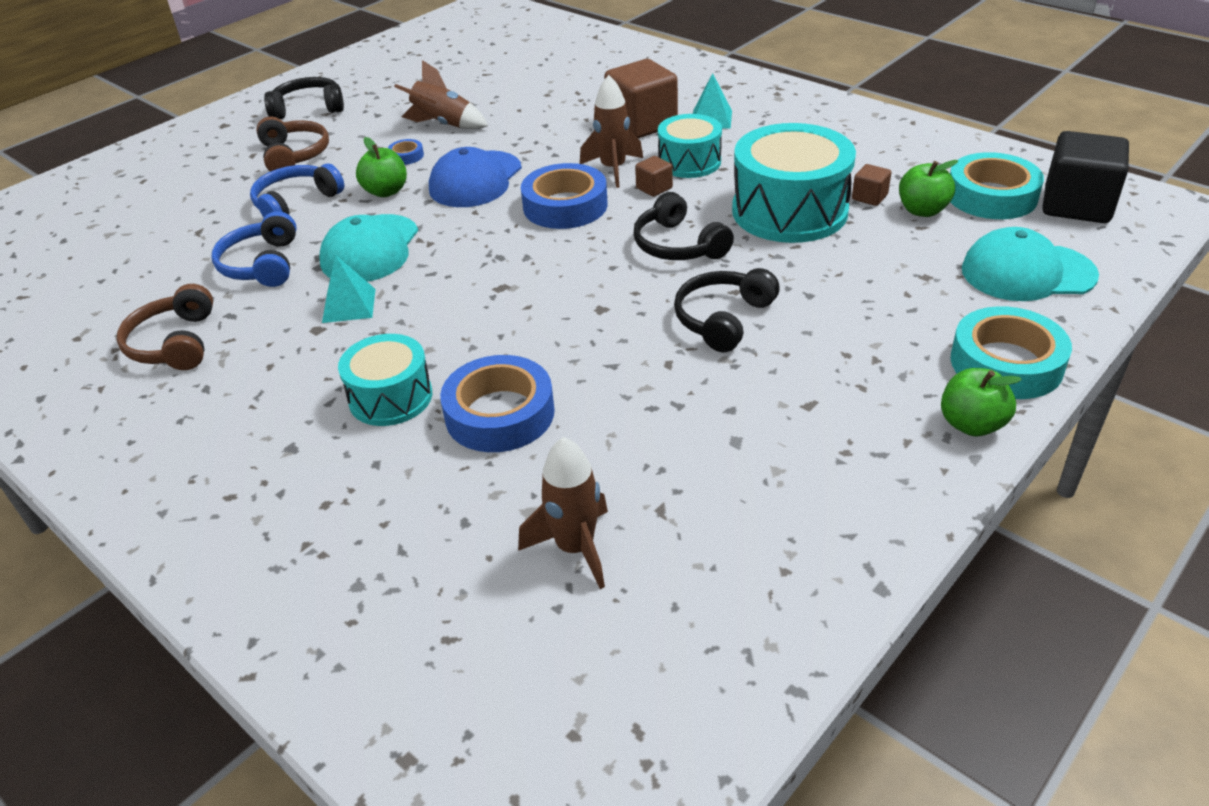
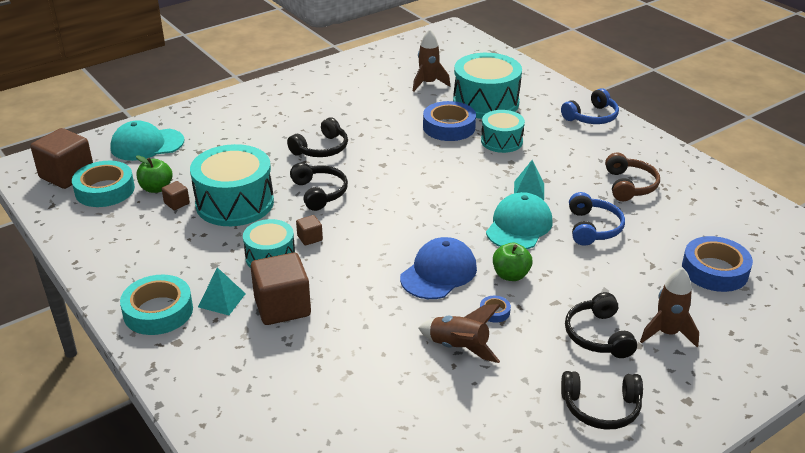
camera: 170 degrees left, 5 degrees down
blue headphones [250,164,344,217] -> blue headphones moved to [561,88,619,124]
brown headphones [256,116,329,172] -> black headphones [565,292,637,358]
blue tape [521,163,608,229] -> blue tape moved to [682,236,753,292]
brown rocket [580,75,643,188] -> brown rocket moved to [640,267,699,347]
green apple [941,368,1022,436] -> none
turquoise tape [951,306,1072,399] -> turquoise tape moved to [120,274,193,335]
turquoise cap [962,227,1099,301] -> turquoise cap turned 150 degrees clockwise [110,120,185,161]
black cube [1042,131,1129,223] -> brown cube [31,128,93,189]
none -> turquoise drum [453,53,522,119]

